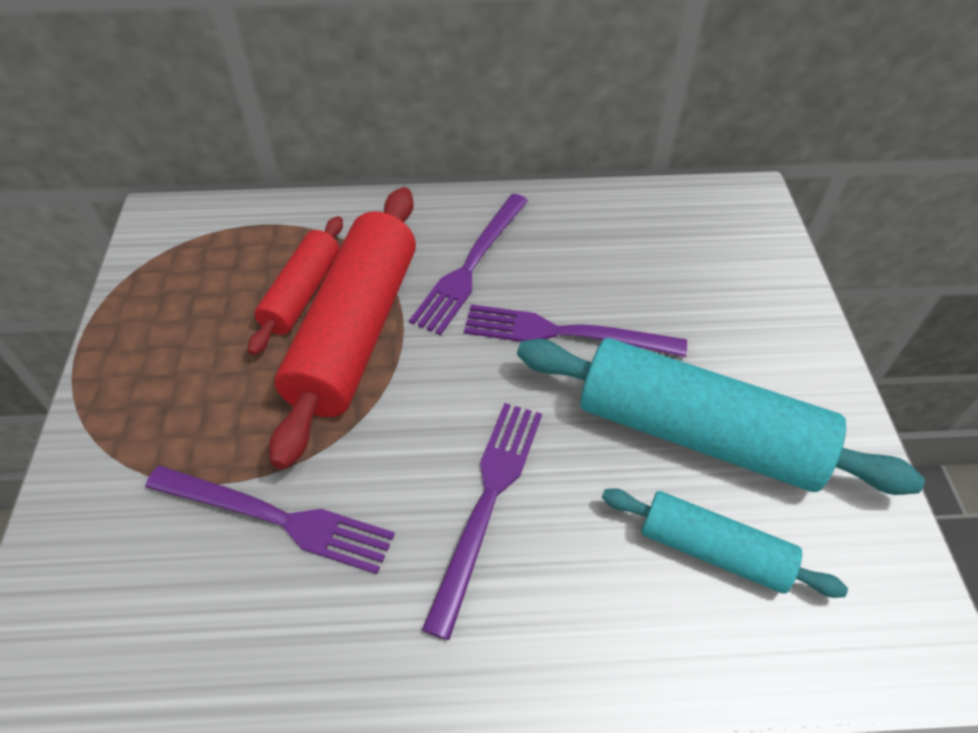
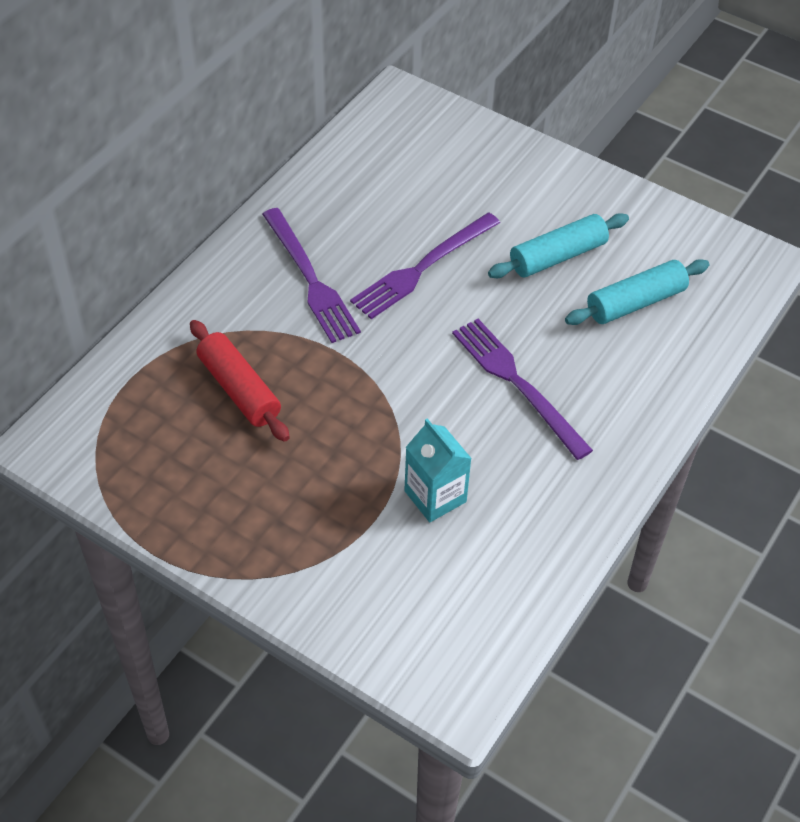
camera: 55 degrees left, 0 degrees up
purple fork [145,465,395,574] -> turquoise carton [404,418,472,522]
red rolling pin [269,187,416,469] -> none
turquoise rolling pin [517,338,925,495] -> turquoise rolling pin [488,213,629,278], size x0.56

